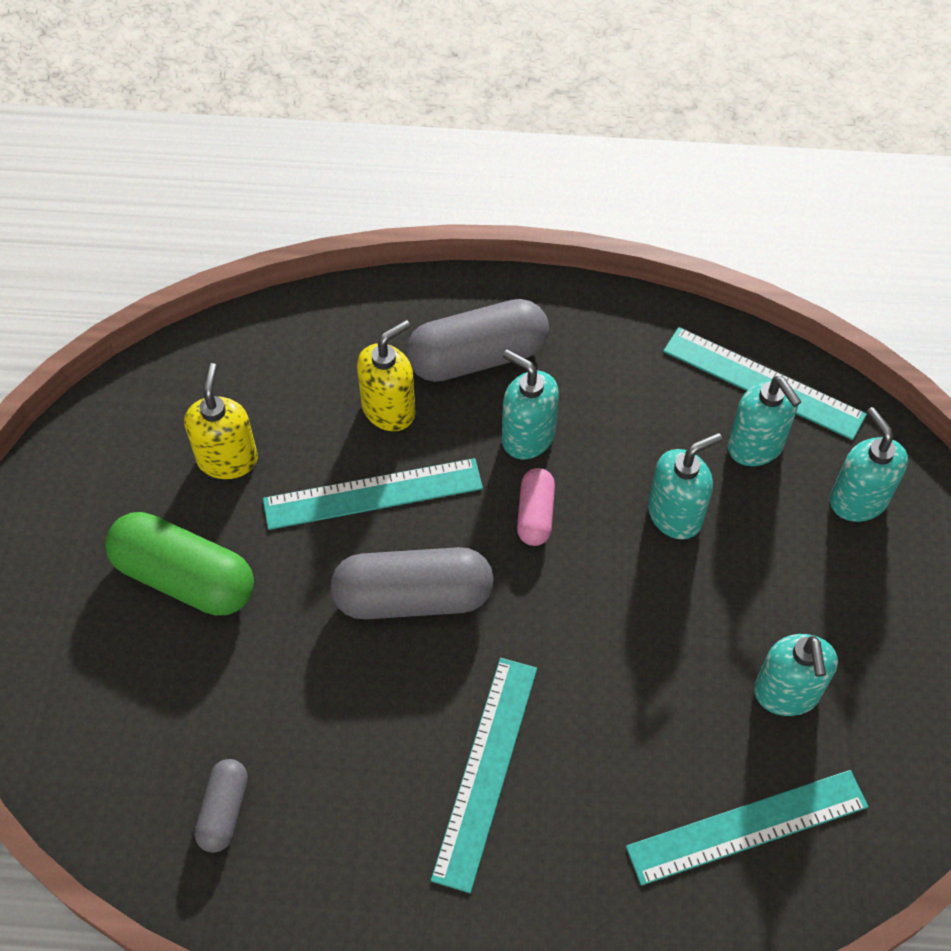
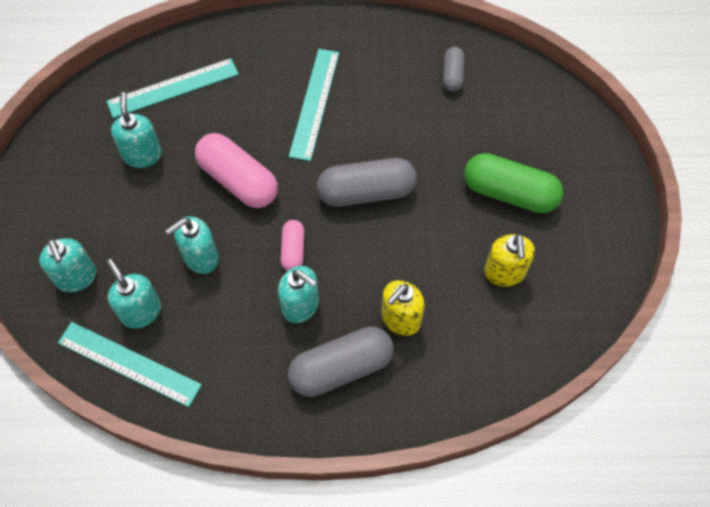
camera: 175 degrees right, 5 degrees up
turquoise ruler [263,458,483,530] -> none
none -> pink capsule [195,133,278,208]

